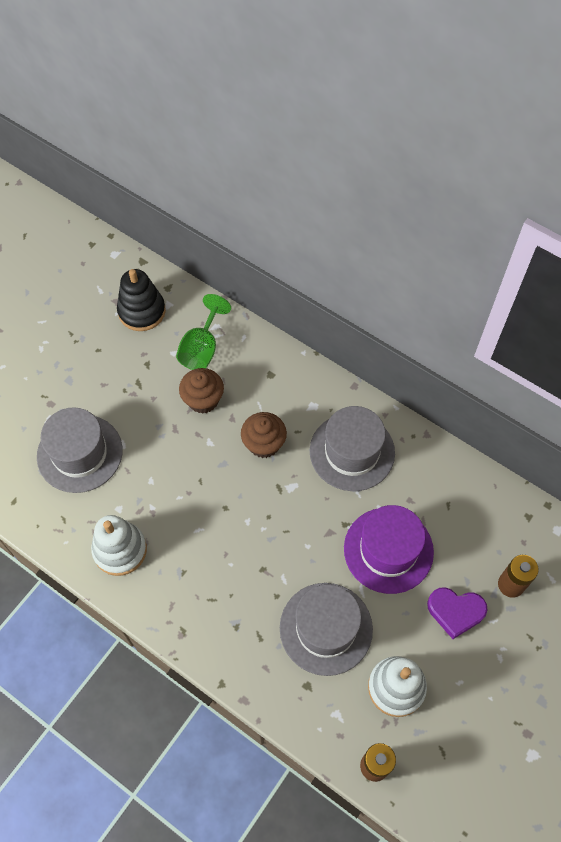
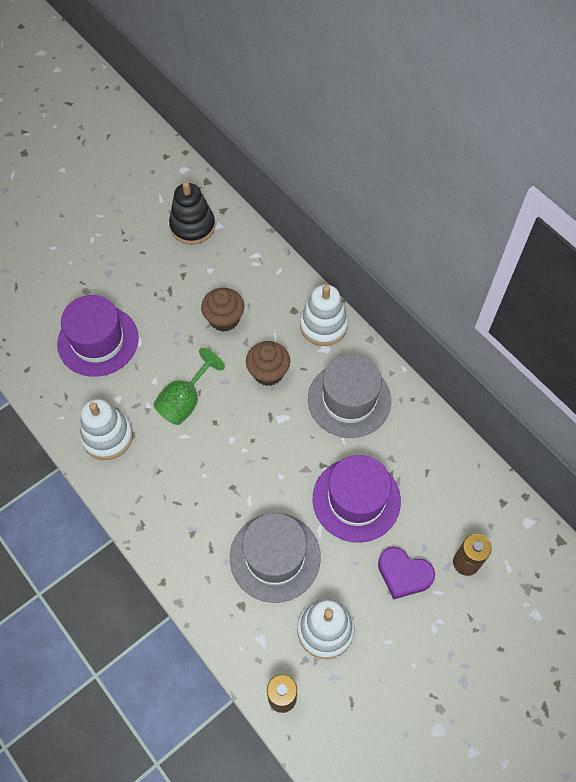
camera: 15 degrees right, 0 degrees up
grey hat [37,407,122,493] -> purple hat [57,295,139,377]
green goblet [176,294,231,370] -> green goblet moved to [153,348,225,425]
none -> white stacking toy [300,284,348,346]

